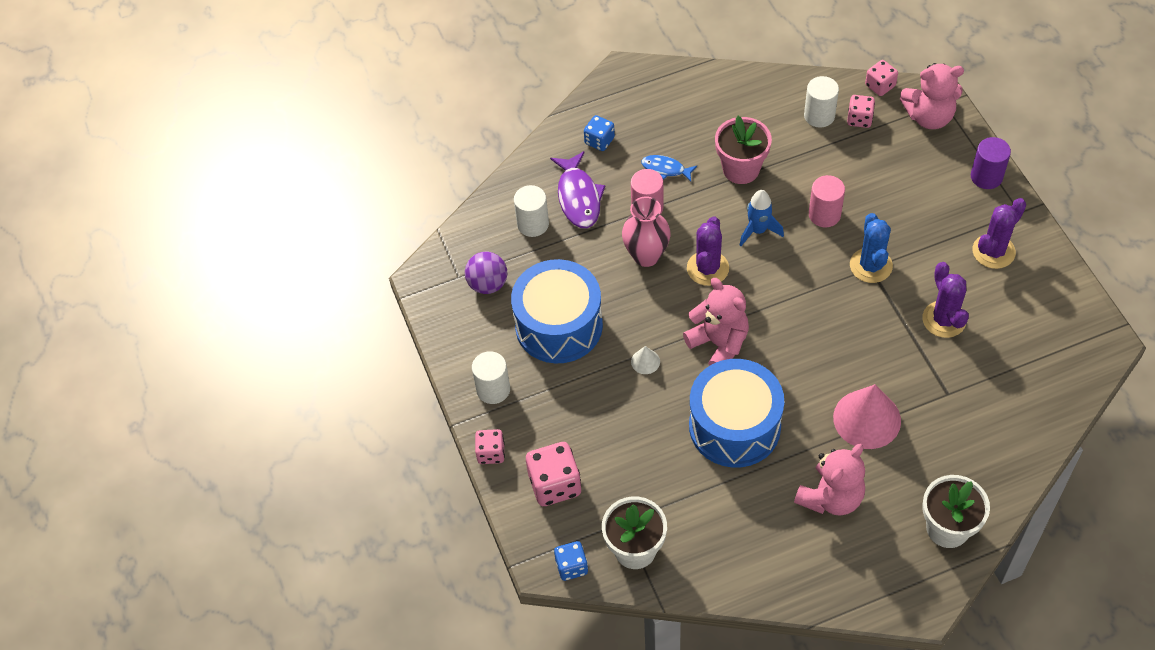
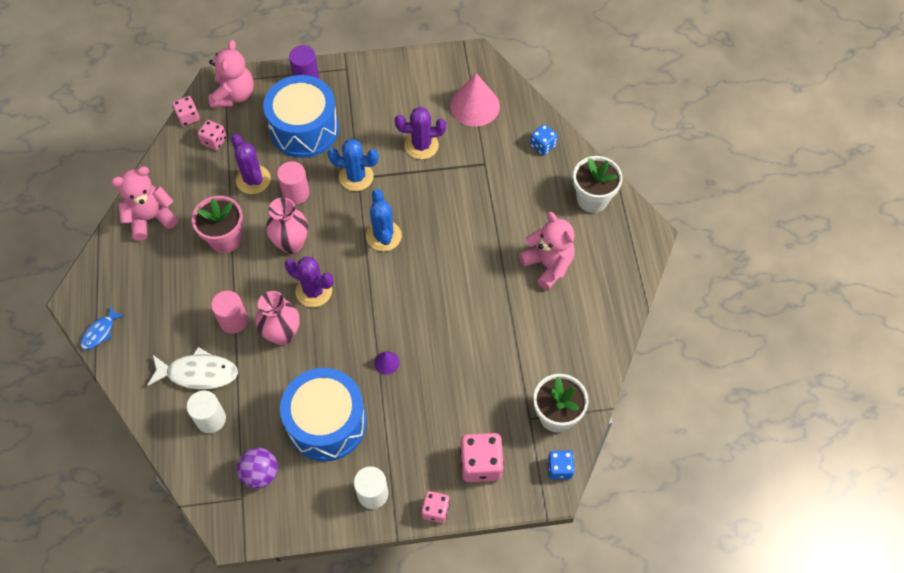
camera: 80 degrees left, 5 degrees up
purple fish [550,151,606,228] -> white fish [147,347,238,389]
blue dice [584,115,615,151] -> blue dice moved to [530,124,558,156]
white cone [631,346,660,374] -> purple cone [374,351,399,375]
blue fish [641,155,697,182] -> blue fish moved to [80,306,125,350]
pink teddy bear [683,278,749,366] -> pink teddy bear moved to [111,166,178,241]
blue drum [689,359,784,468] -> blue drum moved to [263,75,339,158]
blue rocket [740,190,784,246] -> pink vase [266,197,308,254]
white cylinder [804,76,839,128] -> none
pink cone [833,384,901,449] -> pink cone moved to [450,73,500,127]
purple cactus [972,198,1026,269] -> purple cactus moved to [231,134,271,194]
none -> blue cactus [366,189,402,252]

